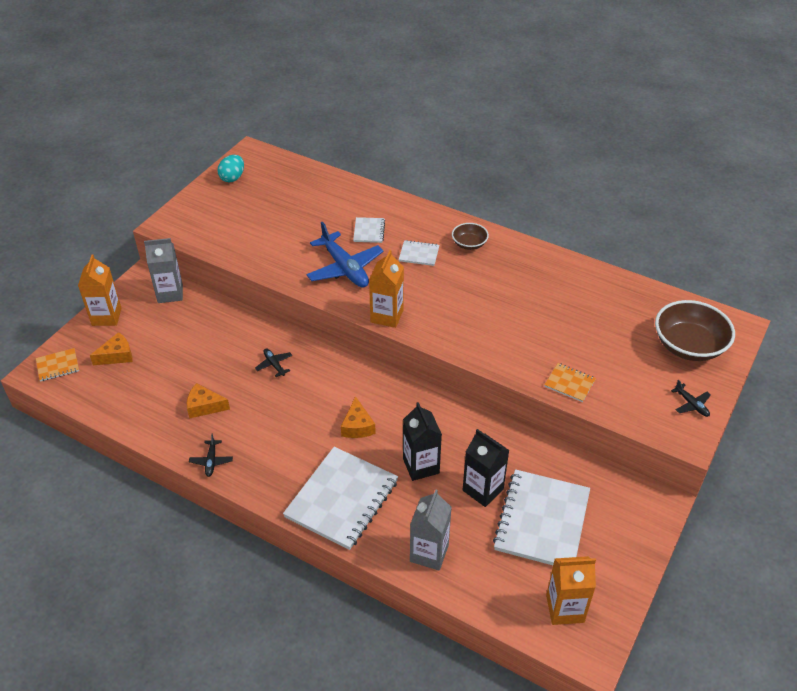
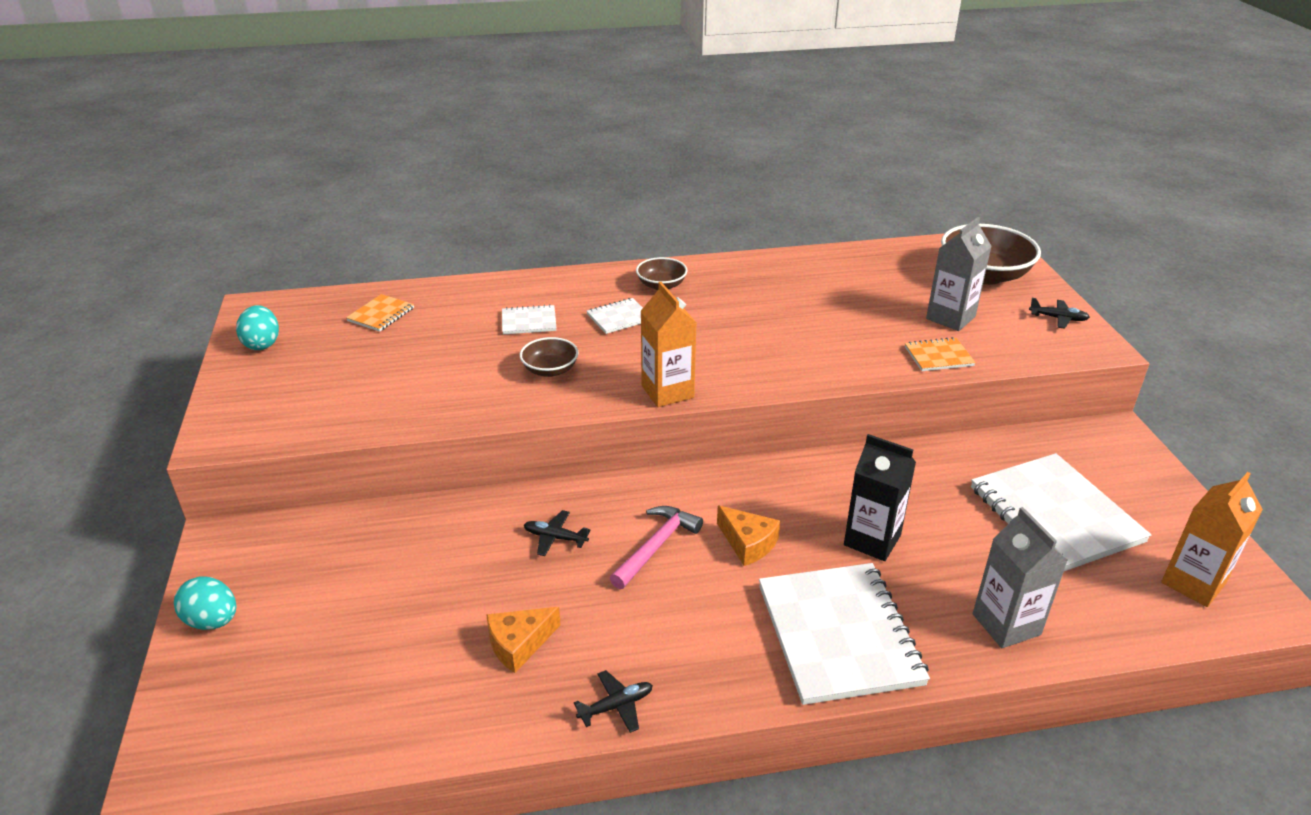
camera: 40 degrees left, 10 degrees down
orange notebook [36,348,79,382] -> orange notebook moved to [346,294,414,332]
orange carton [78,254,121,326] -> turquoise egg [174,576,237,630]
orange cheese [90,332,133,365] -> none
grey carton [144,238,183,303] -> grey carton moved to [926,217,992,331]
black plane [189,434,233,477] -> black plane turned 75 degrees counterclockwise [574,670,653,733]
blue plane [306,222,384,287] -> brown bowl [520,337,578,377]
white notebook [353,217,385,243] -> white notebook turned 60 degrees counterclockwise [502,304,556,334]
black carton [463,429,510,507] -> none
none -> pink hammer [610,506,703,589]

